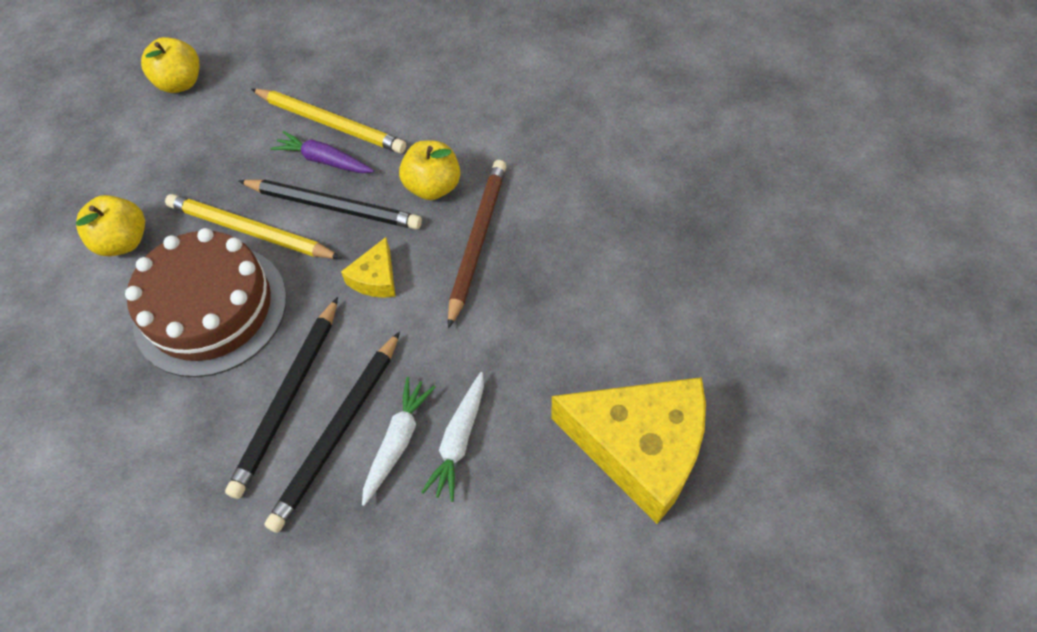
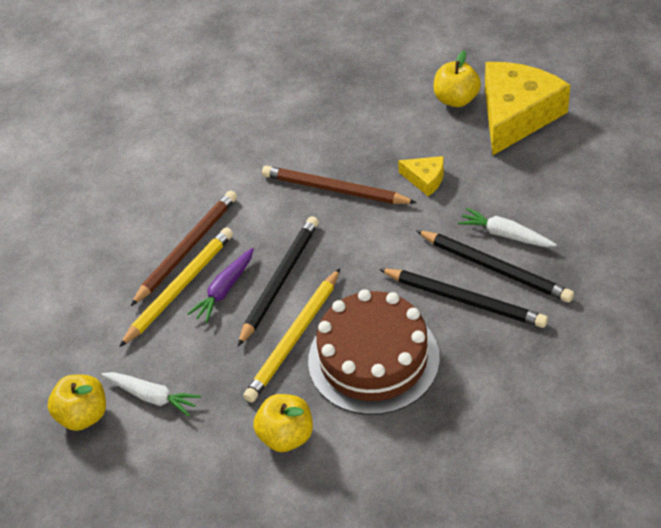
camera: 80 degrees left, 10 degrees down
yellow cheese [341,237,396,298] -> yellow cheese moved to [398,156,444,196]
yellow apple [399,140,460,200] -> yellow apple moved to [434,51,481,107]
white carrot [421,372,484,502] -> white carrot moved to [101,372,201,417]
none -> brown pencil [131,190,237,306]

